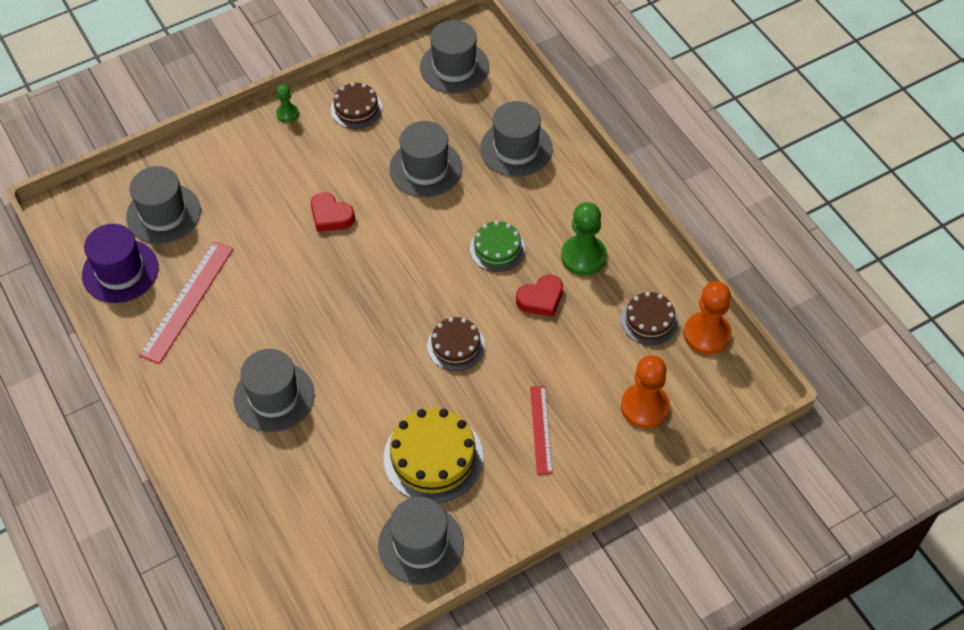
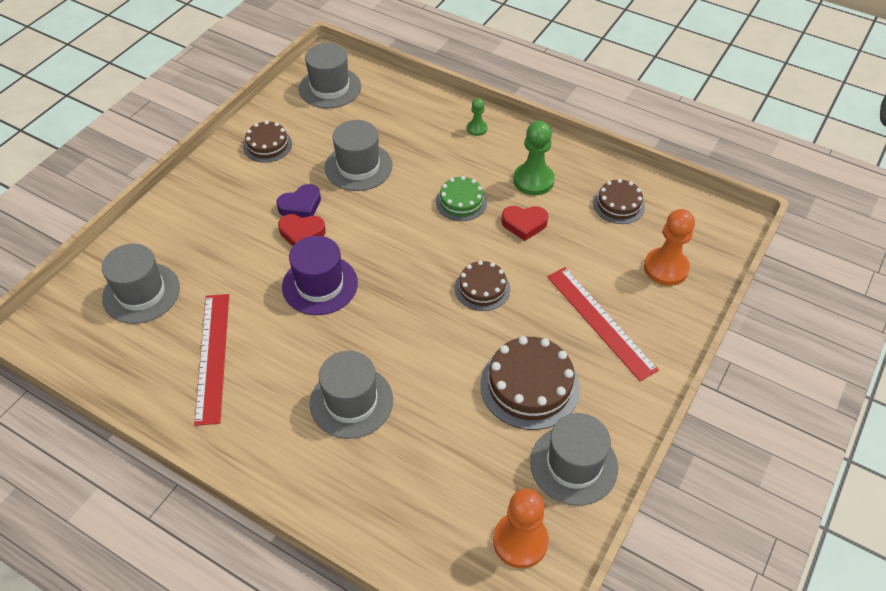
camera: 30 degrees left, 5 degrees down
purple hat [82,224,159,303] -> purple hat moved to [282,236,358,315]
green pawn [276,85,299,123] -> green pawn moved to [467,98,487,136]
yellow cake [384,408,484,503] -> brown cake [480,336,580,430]
grey hat [480,101,553,177] -> none
red heart [516,275,563,317] -> red heart turned 60 degrees clockwise [501,206,548,241]
red ruler [530,386,553,475] -> red ruler [547,267,659,381], size x1.59
orange pawn [684,281,732,355] -> orange pawn moved to [493,488,549,568]
none -> purple heart [276,184,321,218]

